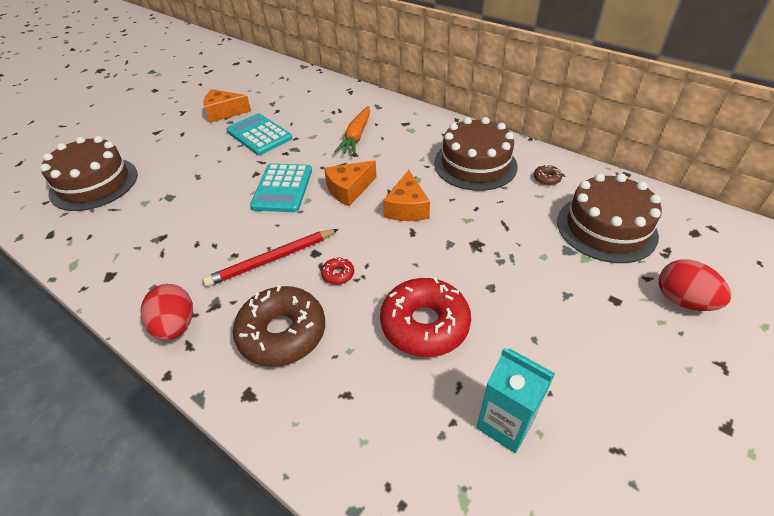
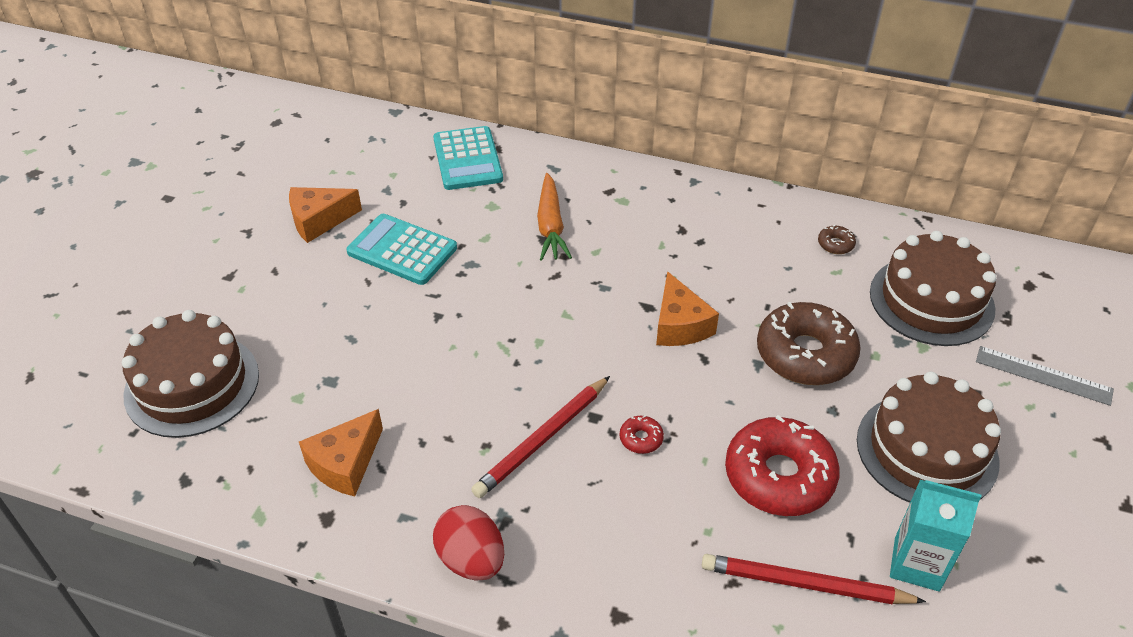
camera: 20 degrees left, 0 degrees up
brown donut [233,285,325,367] -> brown donut moved to [757,302,861,385]
turquoise calculator [250,163,312,212] -> turquoise calculator moved to [433,126,503,190]
orange cheese [324,160,377,206] -> orange cheese moved to [299,409,383,496]
brown cake [434,117,518,191] -> brown cake moved to [857,372,1001,503]
red egg [659,259,731,311] -> grey ruler [976,346,1114,406]
none -> red pencil [702,554,926,604]

